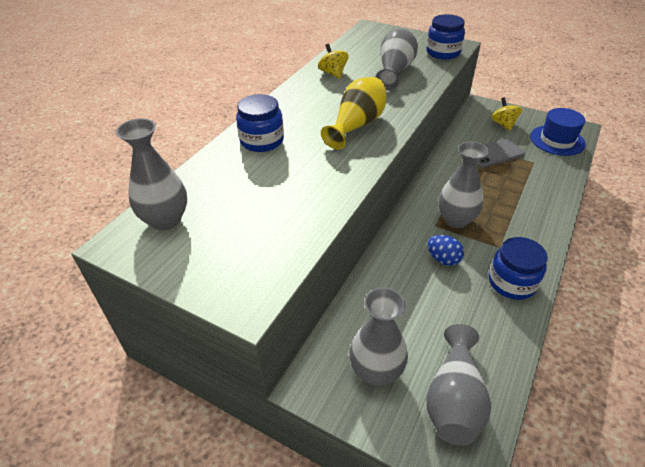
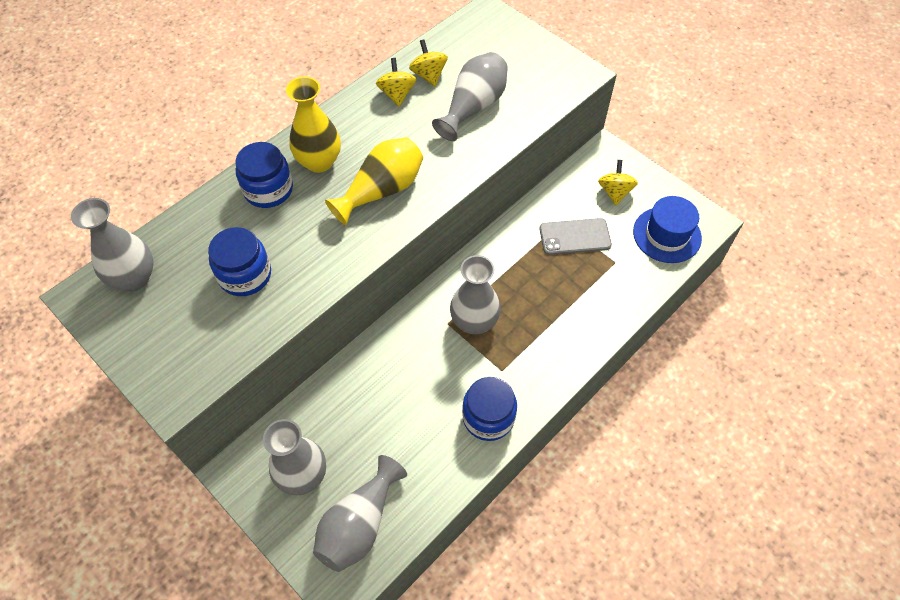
camera: 15 degrees right, 15 degrees up
blue jar [426,14,465,60] -> blue jar moved to [208,227,271,296]
blue egg [427,235,464,266] -> none
none -> yellow vase [286,77,341,173]
none -> yellow spinning top [409,39,448,86]

